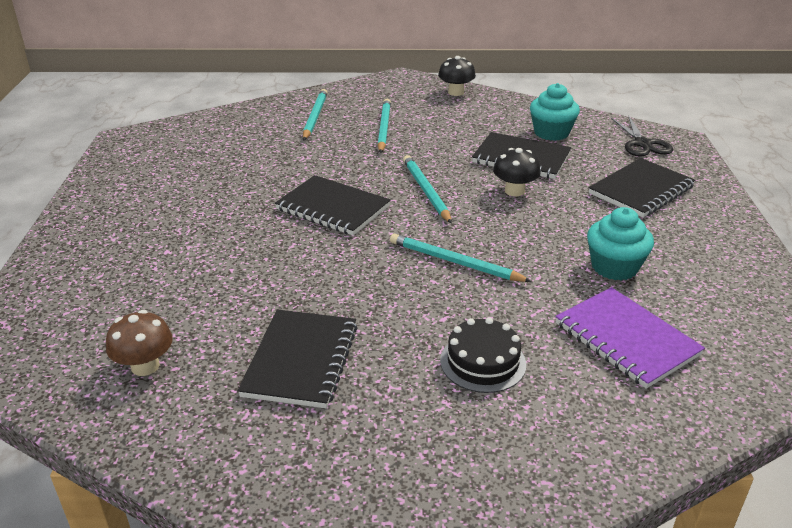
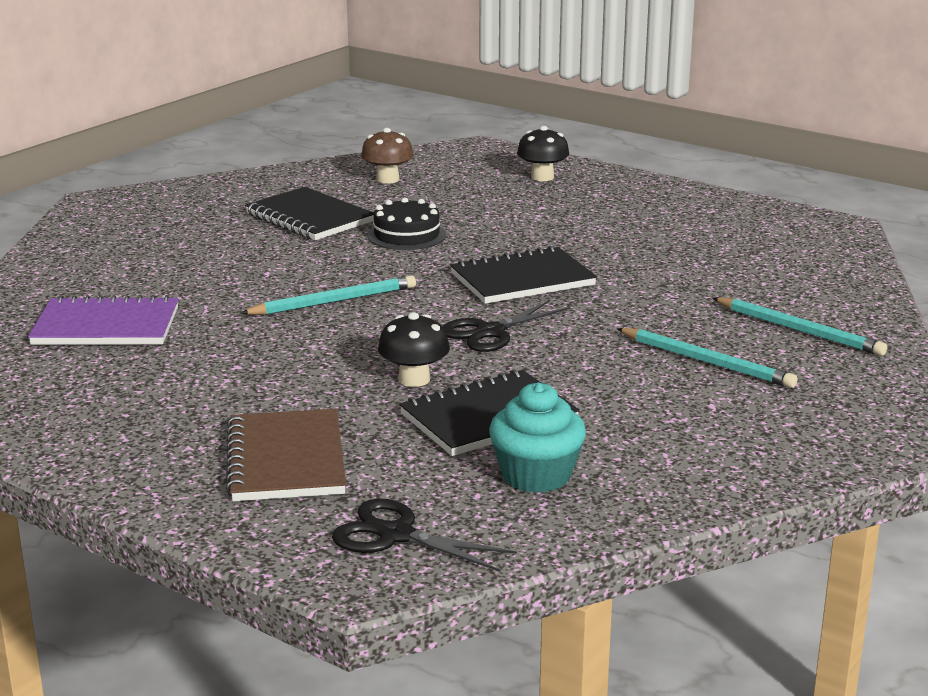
camera: 125 degrees right, 10 degrees down
turquoise pencil [403,155,452,224] -> black scissors [443,300,570,352]
black mushroom [438,56,476,96] -> black mushroom moved to [517,126,569,181]
black cake [440,317,526,393] -> black cake moved to [368,197,446,250]
turquoise cupcake [587,207,654,280] -> none
black notebook [589,158,695,218] -> brown notebook [226,409,346,501]

